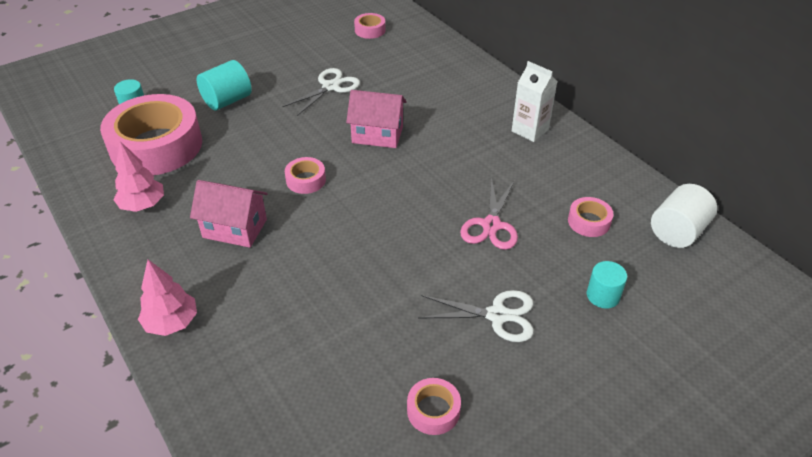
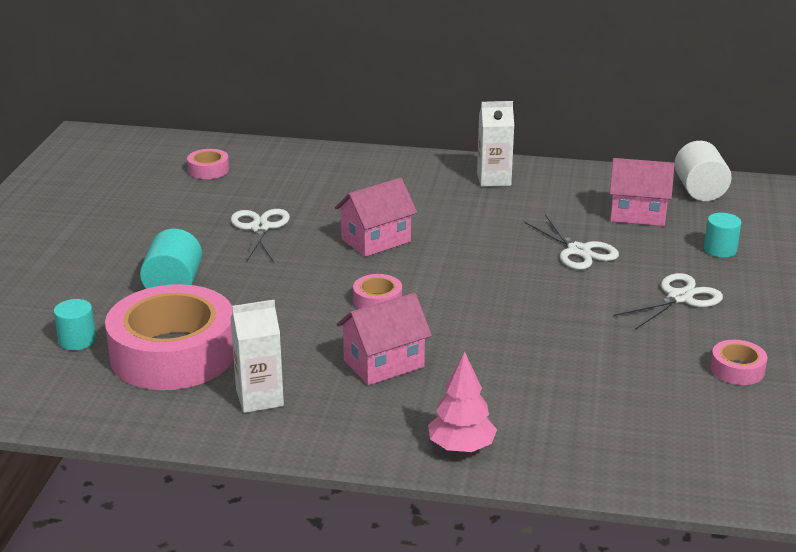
camera: 45 degrees left, 15 degrees down
pink tree [113,141,164,212] -> white carton [230,300,284,413]
pink scissors [460,177,518,250] -> white scissors [524,214,619,270]
pink tape [568,197,614,237] -> pink house [609,158,675,226]

